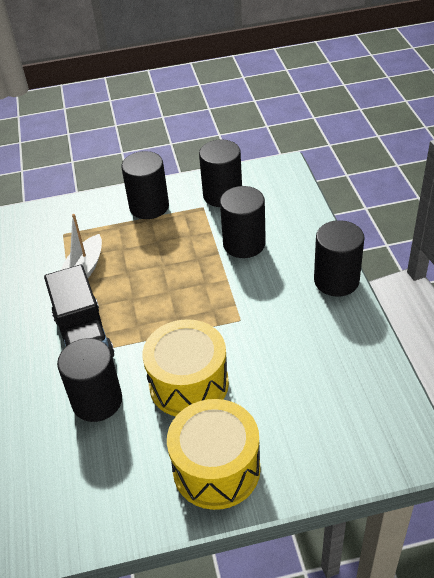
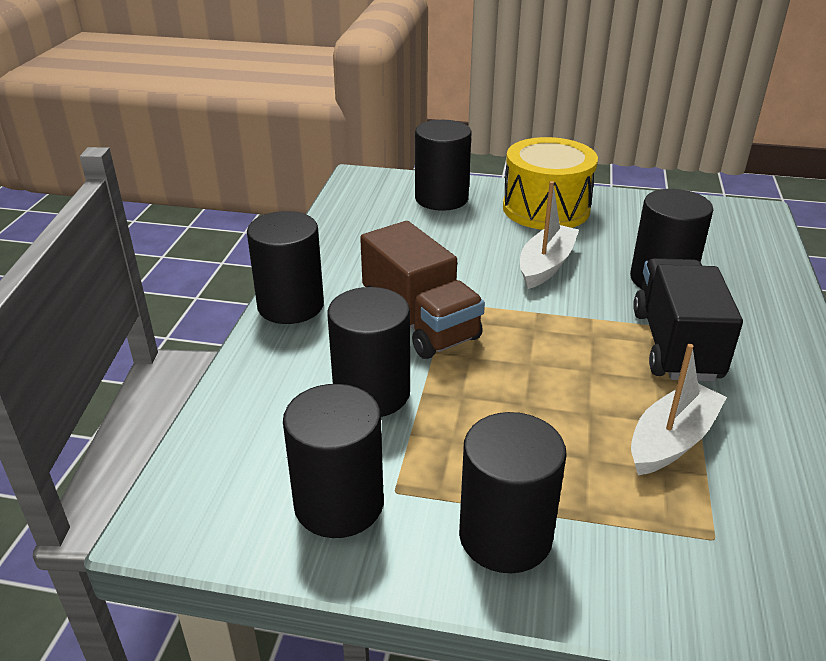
camera: 160 degrees left, 10 degrees down
yellow drum [142,319,229,417] -> white boat [520,181,579,289]
none -> brown truck [360,221,485,359]
none -> black cylinder [415,120,472,211]

